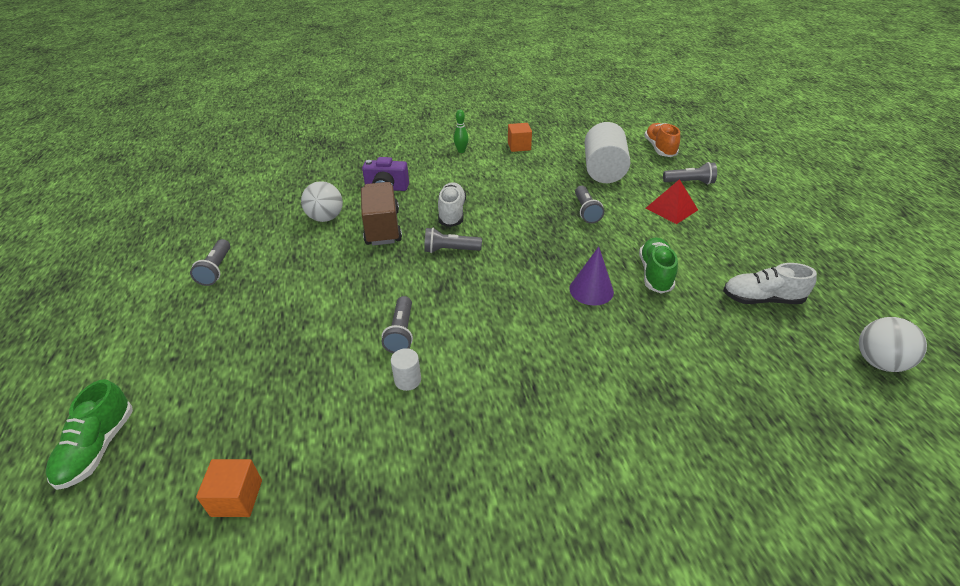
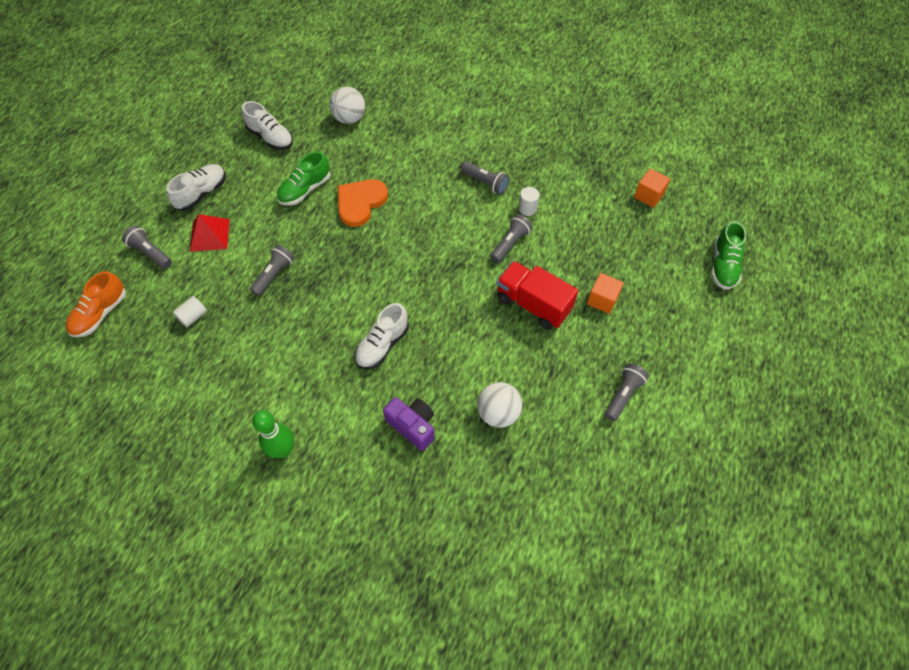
camera: 145 degrees left, 20 degrees up
green shoe [46,379,133,490] -> green shoe turned 150 degrees clockwise [711,221,747,290]
brown truck [361,182,402,246] -> none
grey flashlight [424,228,482,253] -> grey flashlight moved to [461,162,510,195]
green bowling pin [454,110,468,153] -> green bowling pin [252,410,294,458], size x1.60
orange cube [508,123,532,152] -> orange cube moved to [587,273,624,314]
purple cone [569,247,614,306] -> orange heart [338,179,388,227]
white cylinder [585,122,630,183] -> white cylinder [173,296,207,327], size x0.43
white ball [859,317,927,372] -> white ball moved to [329,87,365,124]
none -> white shoe [166,164,226,211]
none -> red truck [497,261,578,330]

